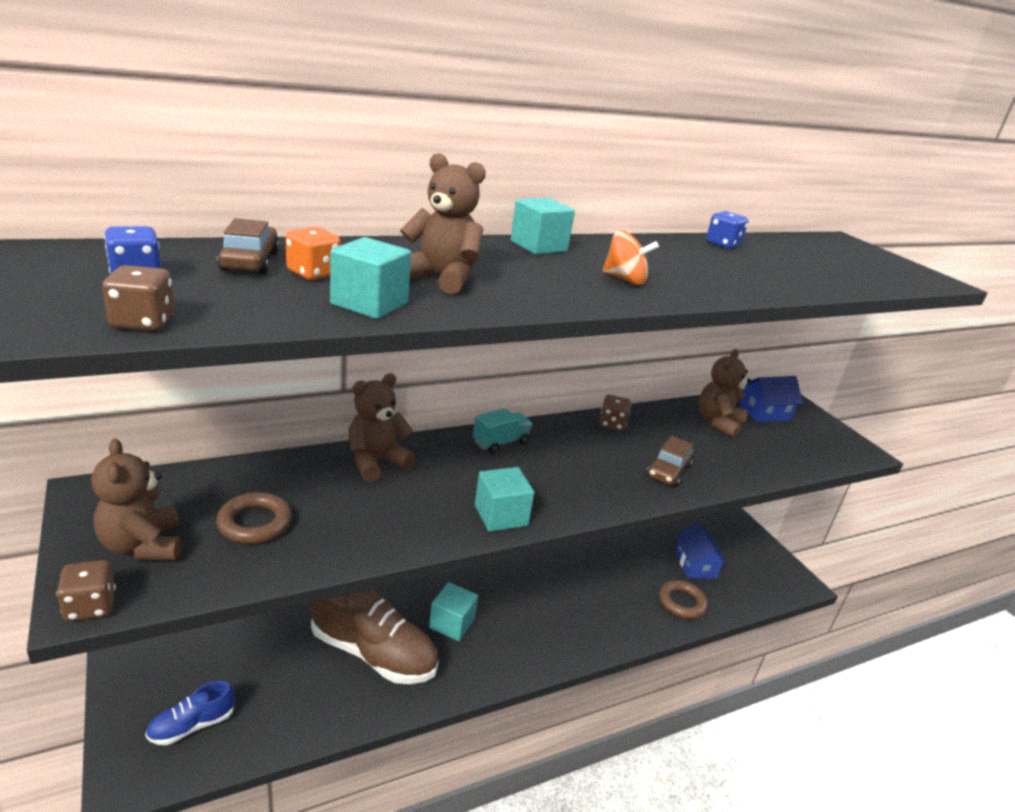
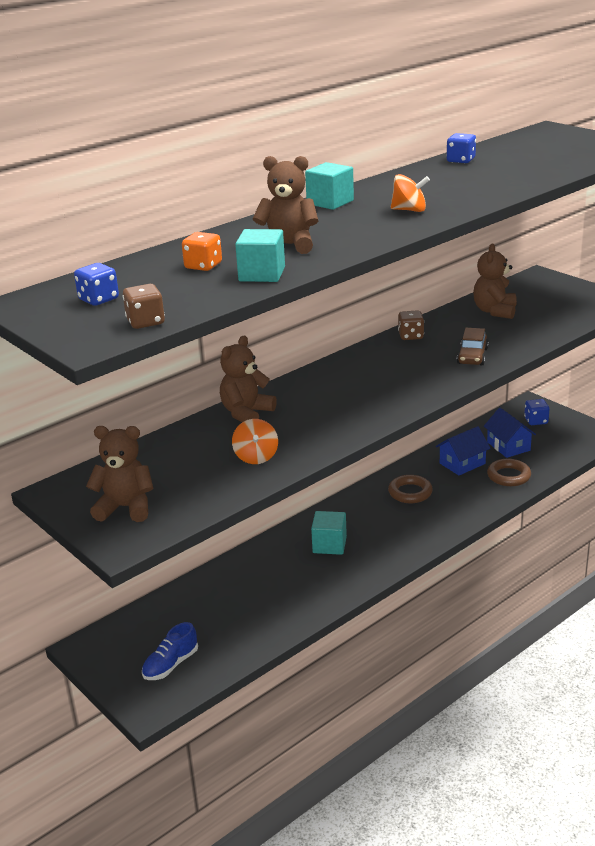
camera: 10 degrees left, 0 degrees up
brown dice [56,560,116,621] -> none
brown teddy bear [91,439,180,560] -> brown teddy bear turned 135 degrees clockwise [86,426,154,522]
brown ring [216,492,292,544] -> brown ring moved to [388,475,433,503]
brown car [217,218,280,274] -> none
brown shoe [311,589,438,684] -> none
turquoise truck [473,408,532,454] -> none
turquoise cube [475,467,534,532] -> none
blue house [739,376,803,423] -> blue house moved to [436,426,490,475]
none -> orange spinning top [232,419,278,464]
none -> blue dice [524,399,549,425]

